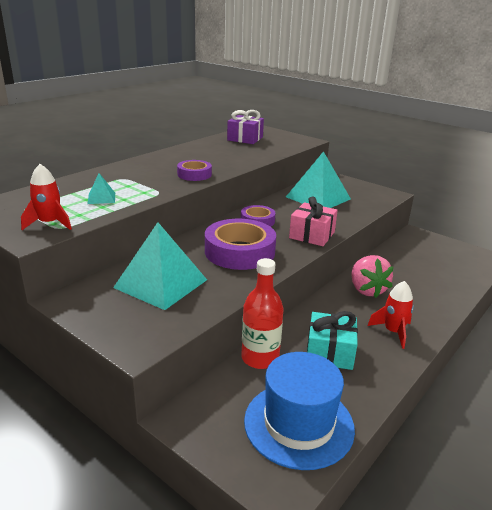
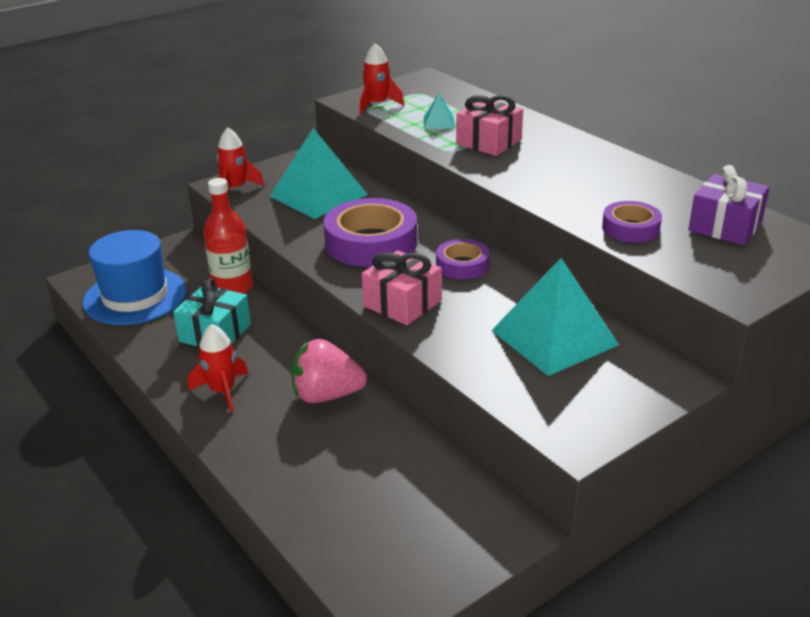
camera: 105 degrees right, 5 degrees up
purple tape [177,160,212,181] -> purple tape moved to [602,201,662,243]
none -> red rocket [216,128,264,194]
none -> pink gift [456,95,523,156]

